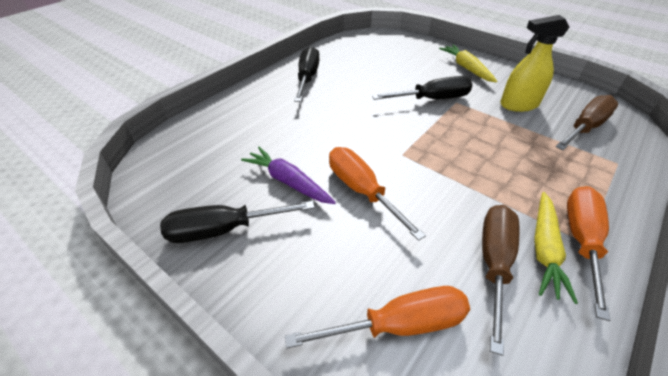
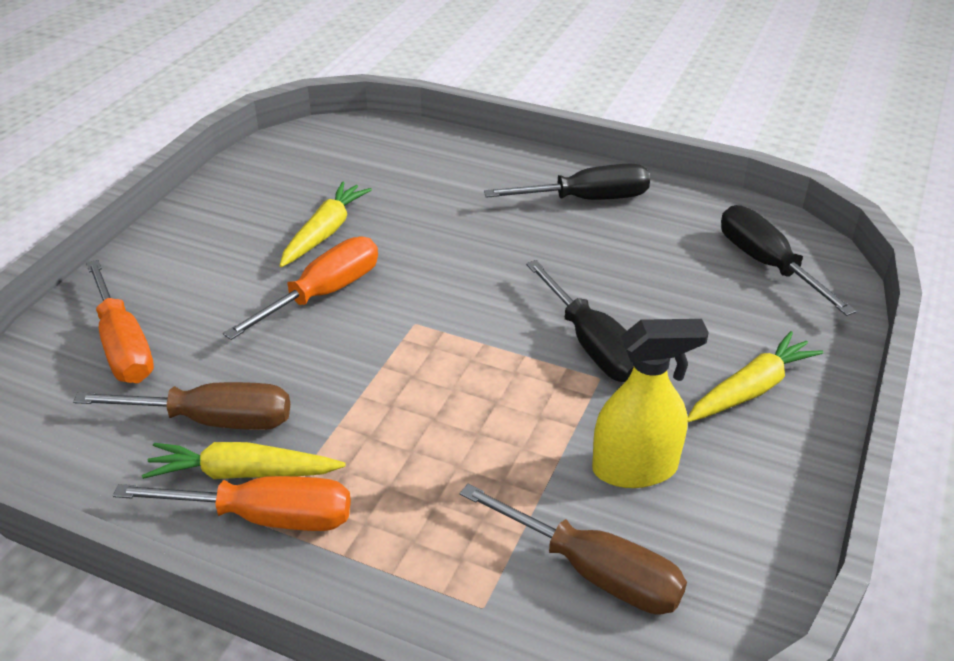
camera: 75 degrees right, 5 degrees down
black screwdriver [160,201,315,243] -> black screwdriver moved to [721,205,857,316]
purple carrot [241,147,336,204] -> yellow carrot [280,181,372,267]
yellow spray bottle [500,15,570,112] -> yellow spray bottle turned 105 degrees clockwise [592,319,709,488]

